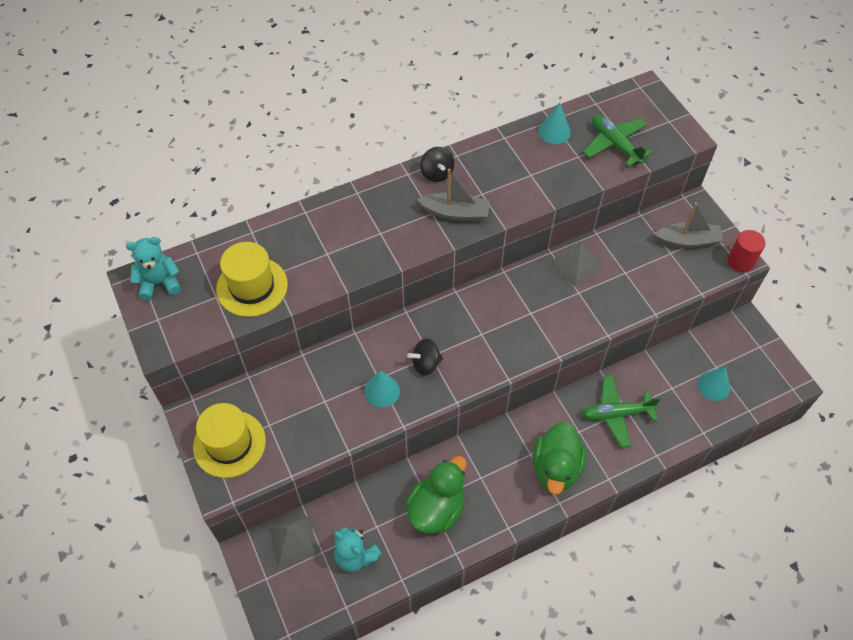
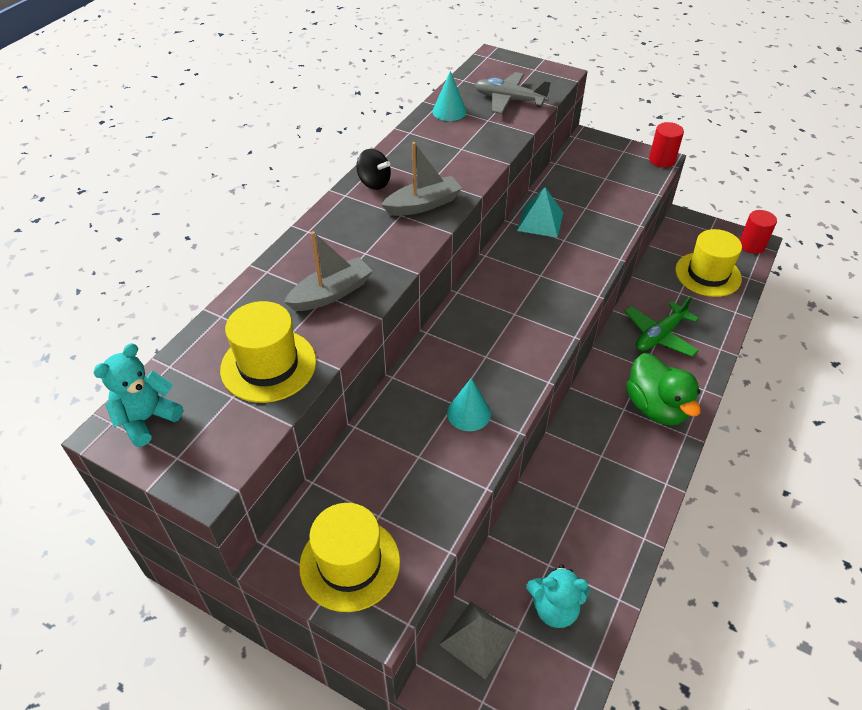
camera: 35 degrees left, 10 degrees down
green duck [405,456,467,534] -> none
black spinning top [407,338,443,376] -> none
grey pyramid [549,242,602,287] -> turquoise pyramid [517,187,563,238]
green plane [583,115,652,167] -> grey plane [475,72,551,114]
grey boat [654,202,724,248] -> grey boat moved to [284,231,373,311]
turquoise cone [697,366,730,401] -> yellow hat [675,229,742,297]
none -> red cylinder [740,210,777,254]

